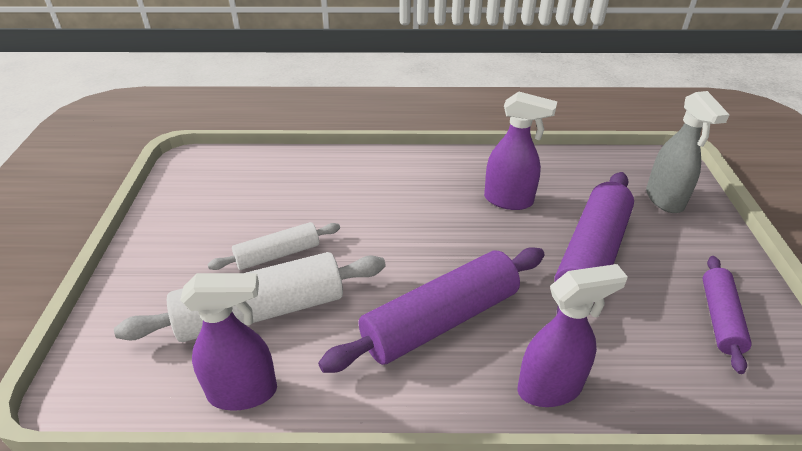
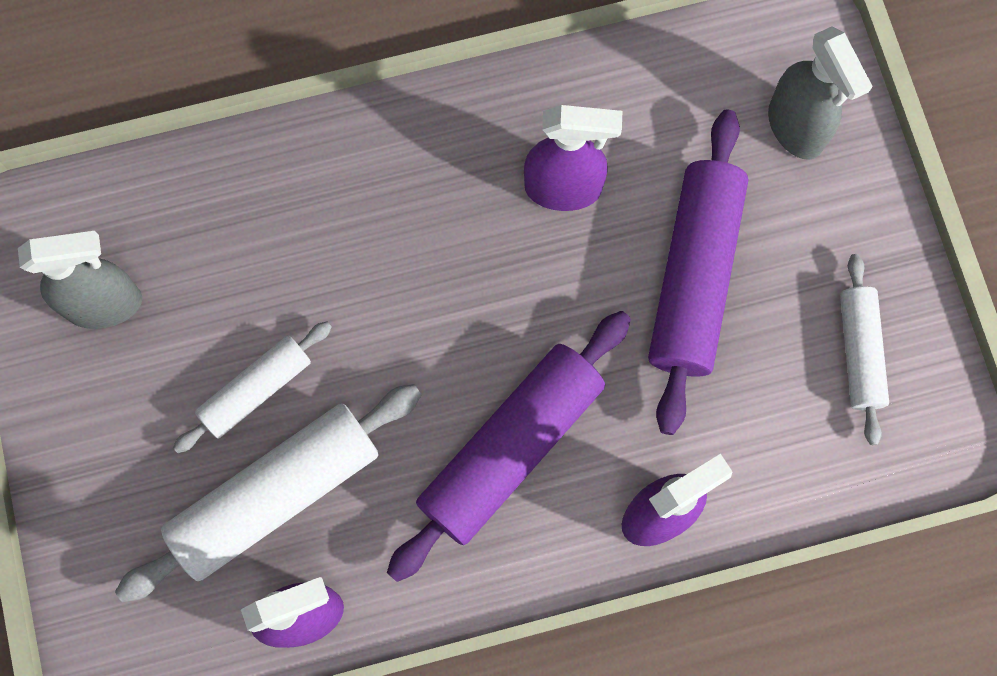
camera: 15 degrees left, 35 degrees up
purple rolling pin [702,256,752,374] -> white rolling pin [840,254,889,445]
none -> grey spray bottle [18,231,142,329]

